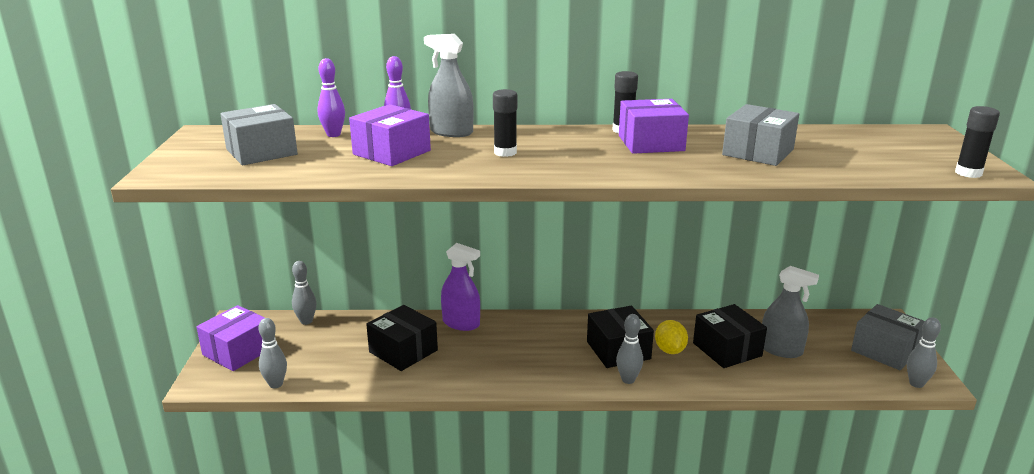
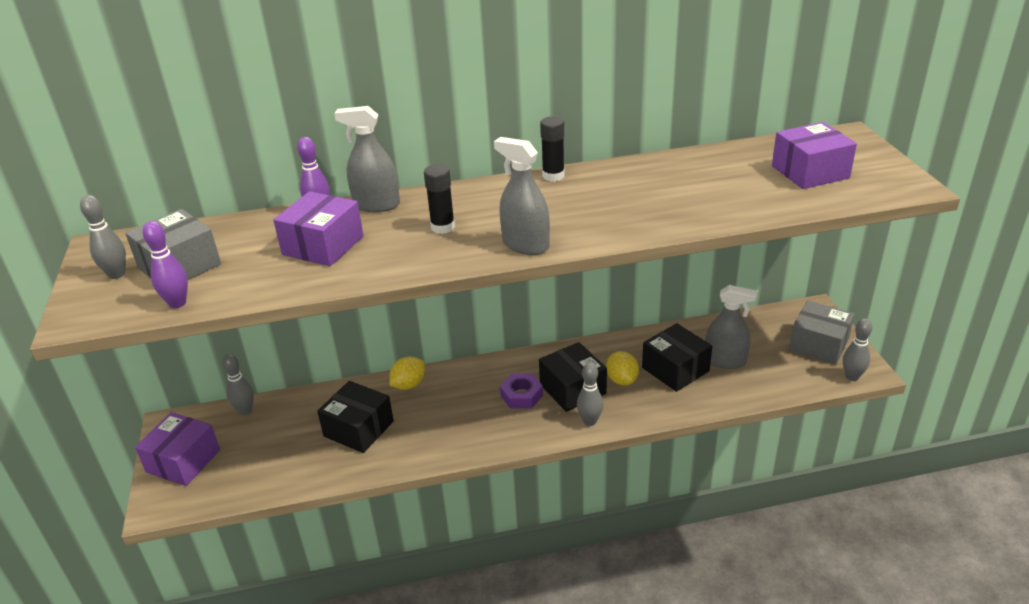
camera: 10 degrees left, 10 degrees up
grey bowling pin [258,318,287,388] -> grey bowling pin moved to [80,195,126,279]
purple bowling pin [318,58,345,137] -> purple bowling pin moved to [143,221,188,308]
purple spray bottle [441,243,480,331] -> yellow lemon [389,356,425,390]
purple box [619,99,689,154] -> purple box moved to [772,122,857,189]
grey box [722,104,799,166] -> none
black glue stick [955,106,1000,178] -> none
none -> grey spray bottle [494,137,550,255]
none -> purple nut [500,373,543,409]

